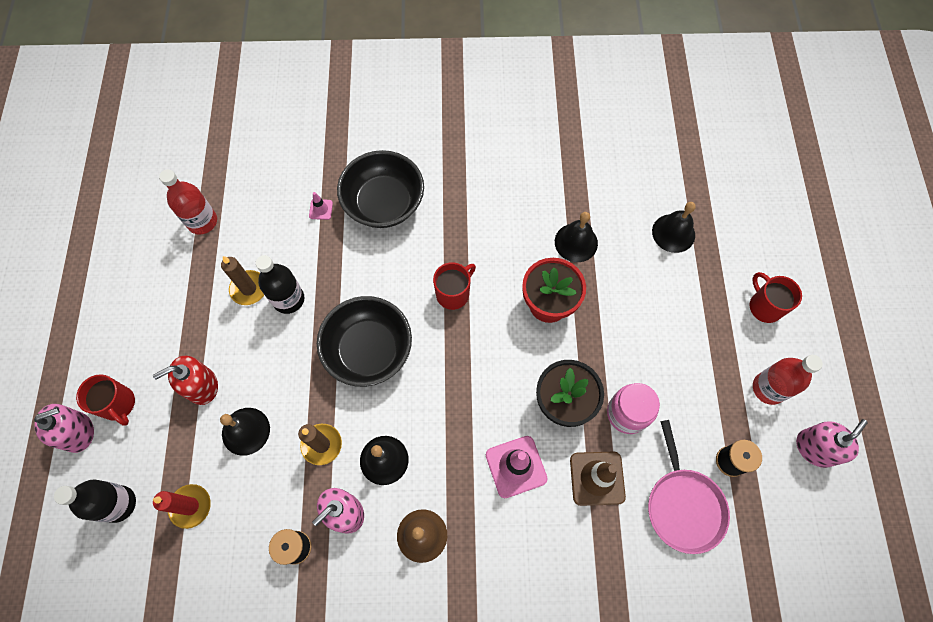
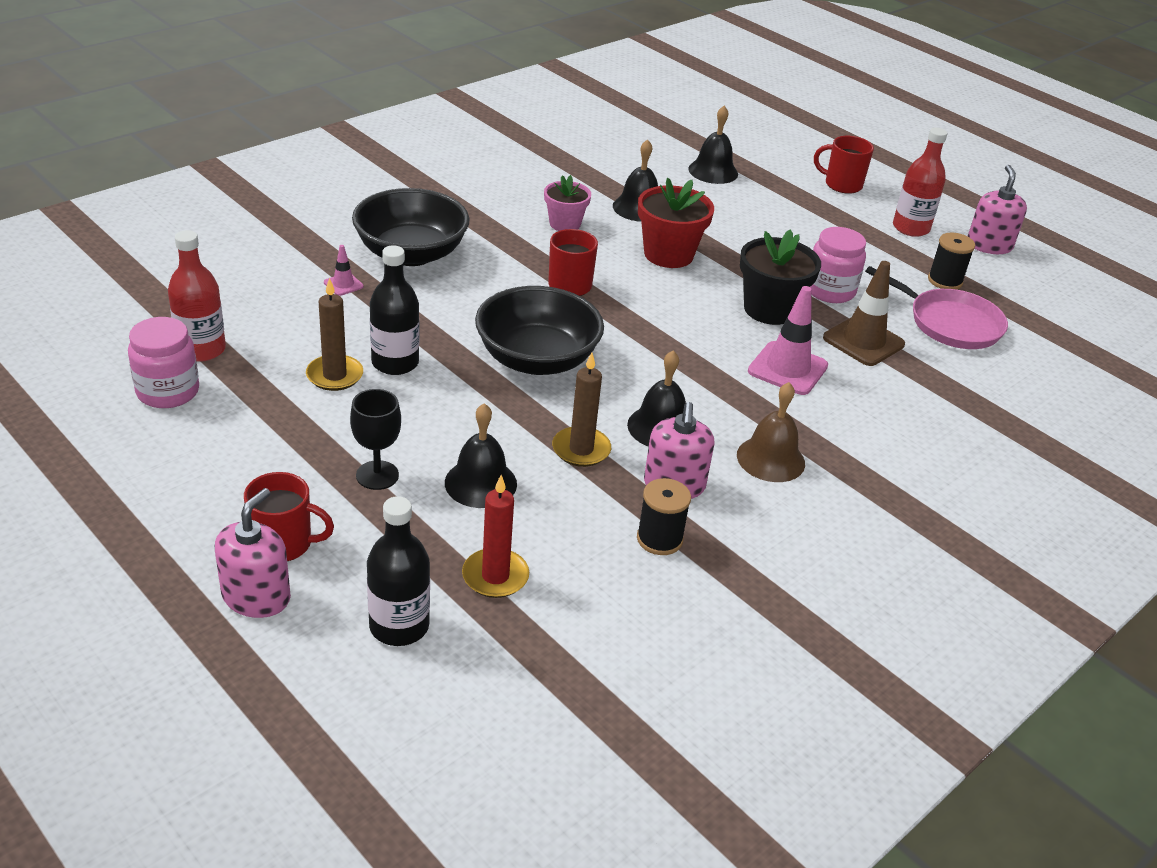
camera: 45 degrees left, 30 degrees down
red soap dispenser [153,356,218,405] -> black goblet [350,389,401,490]
none -> pink jar [128,317,199,408]
none -> pink flower pot [544,175,591,231]

